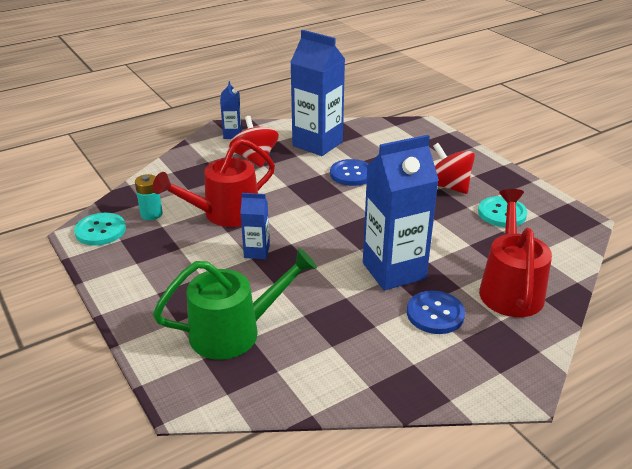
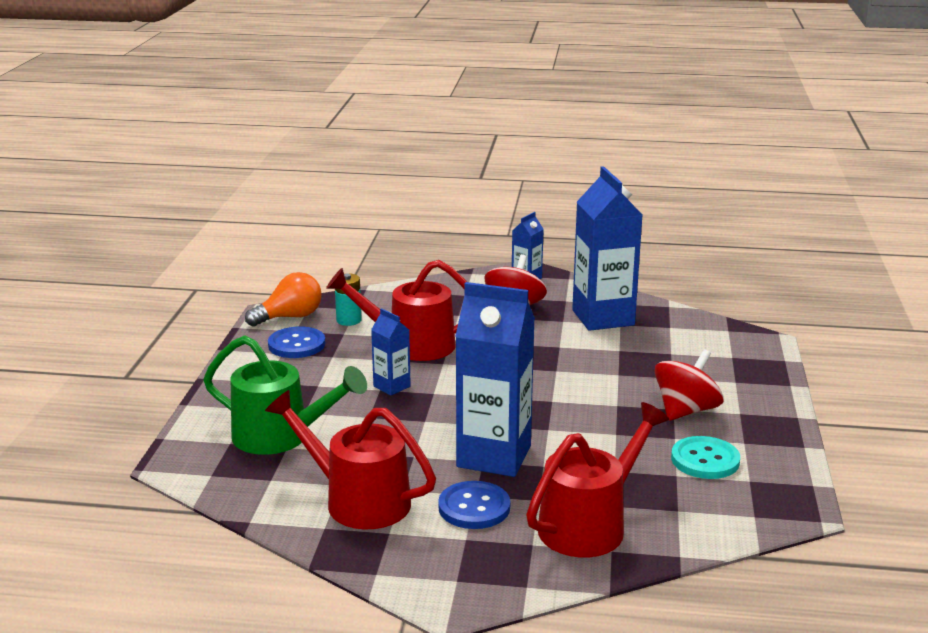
camera: 40 degrees right, 10 degrees down
turquoise button [74,213,126,246] -> orange light bulb [245,272,322,327]
blue button [330,159,369,186] -> blue button moved to [268,327,325,358]
red spinning top [433,143,475,194] -> red spinning top turned 45 degrees clockwise [655,349,724,421]
none -> red watering can [265,390,436,529]

